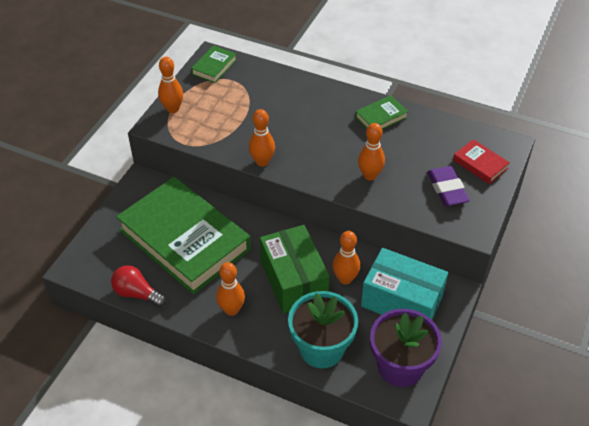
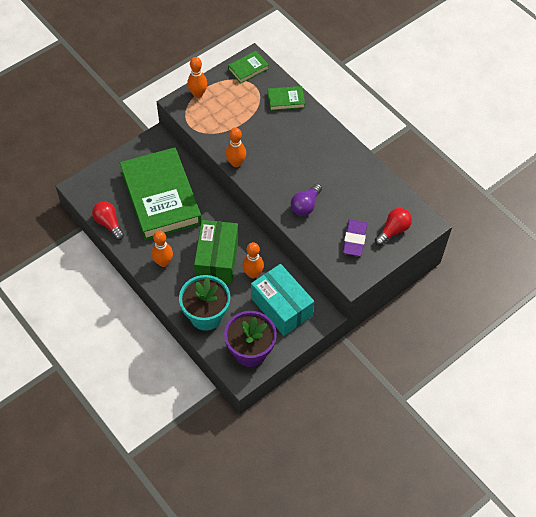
camera: 25 degrees right, 10 degrees up
green book [355,95,408,129] -> green book moved to [268,86,305,111]
orange bowling pin [358,123,385,181] -> purple light bulb [291,183,322,216]
red book [453,139,510,184] -> red light bulb [375,208,412,246]

